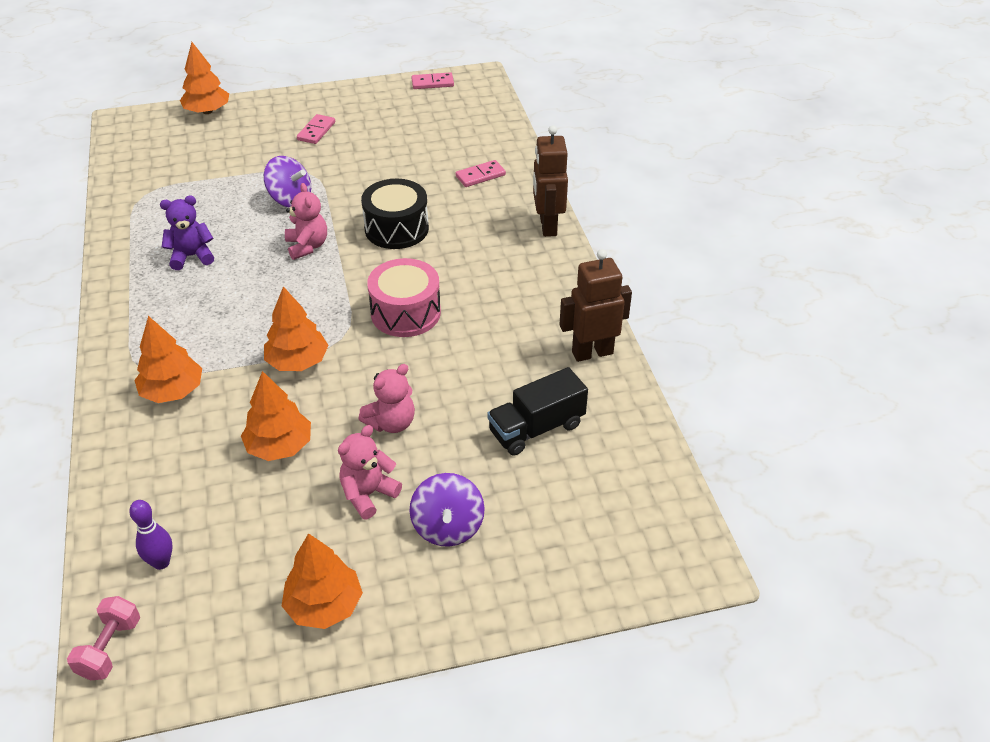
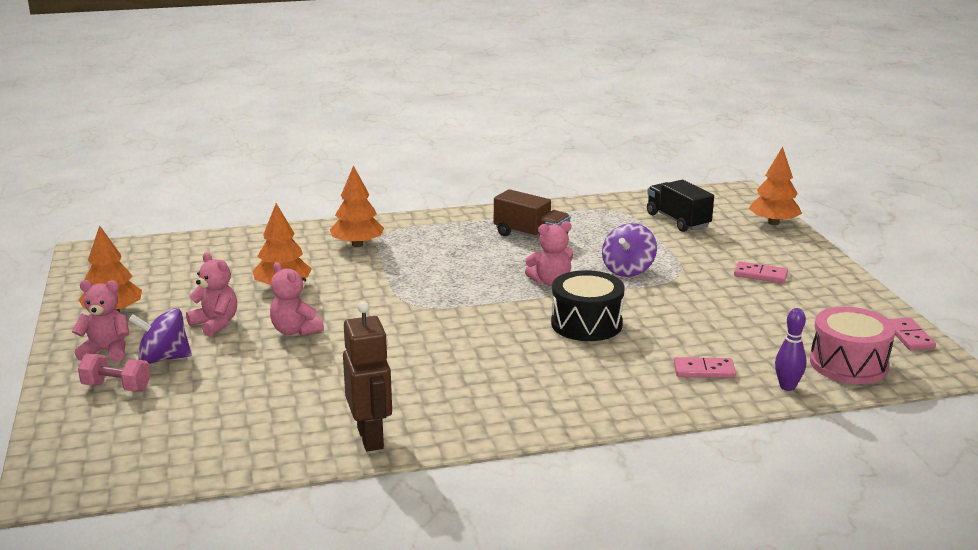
camera: 90 degrees right, 20 degrees down
pink dumbbell [67,596,140,680] -> pink dumbbell moved to [78,354,151,392]
purple bowling pin [129,500,172,570] -> purple bowling pin moved to [775,308,806,391]
purple teddy bear [160,196,214,270] -> brown truck [494,189,570,239]
orange tree [264,286,329,371] -> none
pink drum [367,258,441,337] -> pink drum moved to [810,307,895,384]
pink domino [455,160,506,187] -> pink domino turned 60 degrees counterclockwise [674,357,736,378]
black truck [487,367,588,455] -> black truck moved to [647,180,714,232]
brown robot [533,125,568,237] -> none
none -> pink teddy bear [72,280,129,362]

